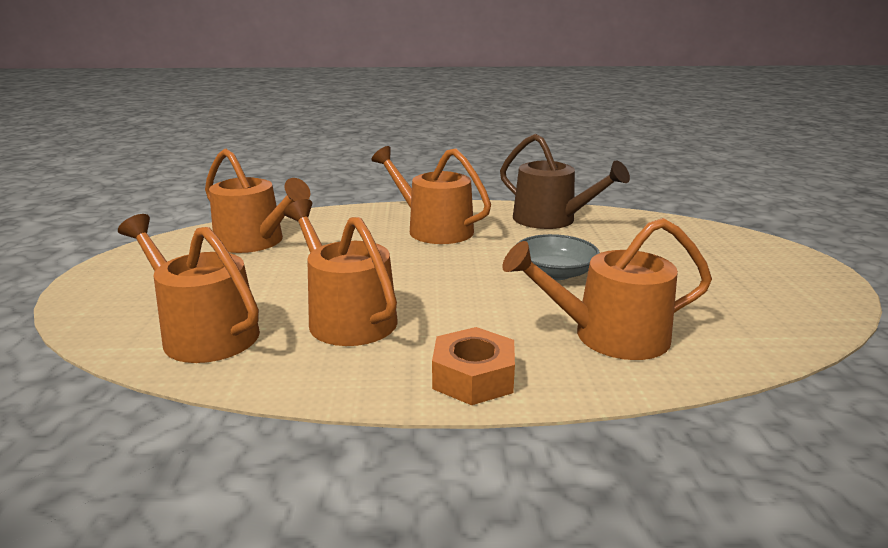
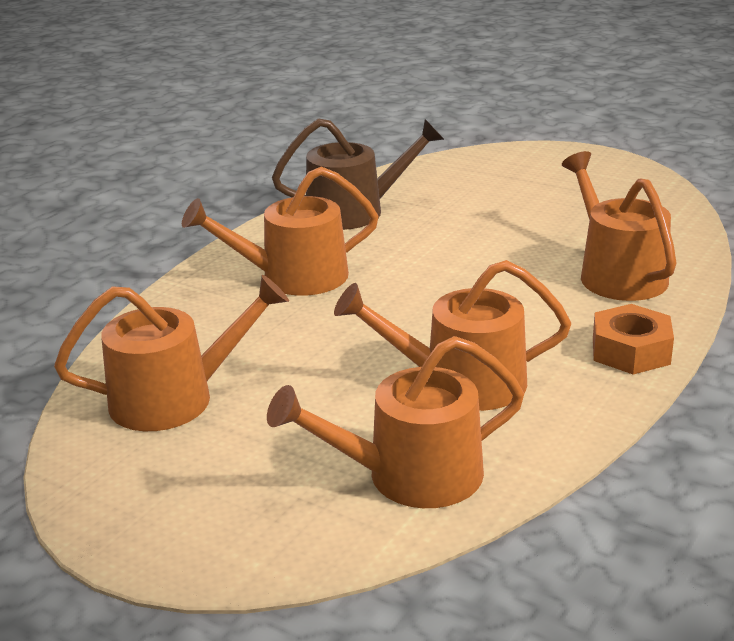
camera: 55 degrees left, 5 degrees up
orange watering can [502,218,712,360] -> orange watering can turned 135 degrees clockwise [562,151,677,301]
grey bowl [518,234,600,280] -> none

